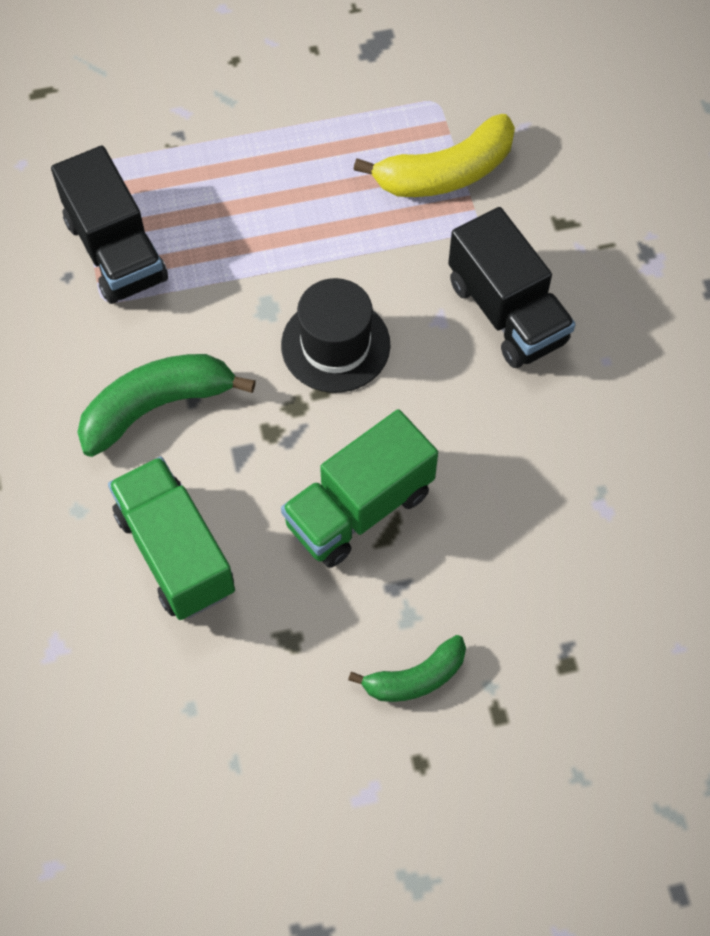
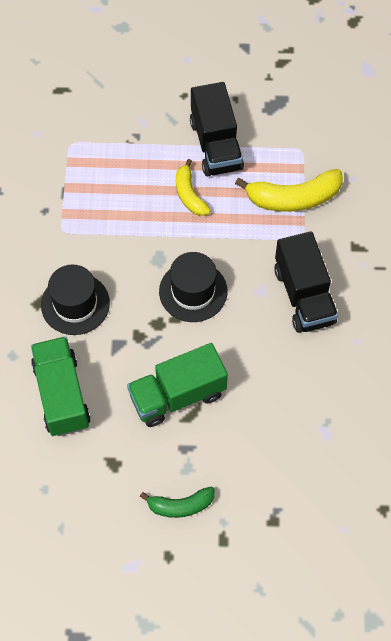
camera: 15 degrees right, 0 degrees up
black truck [51,146,168,304] -> black truck moved to [190,82,244,176]
green banana [77,354,256,457] -> black hat [41,264,110,335]
none -> yellow banana [176,159,211,216]

